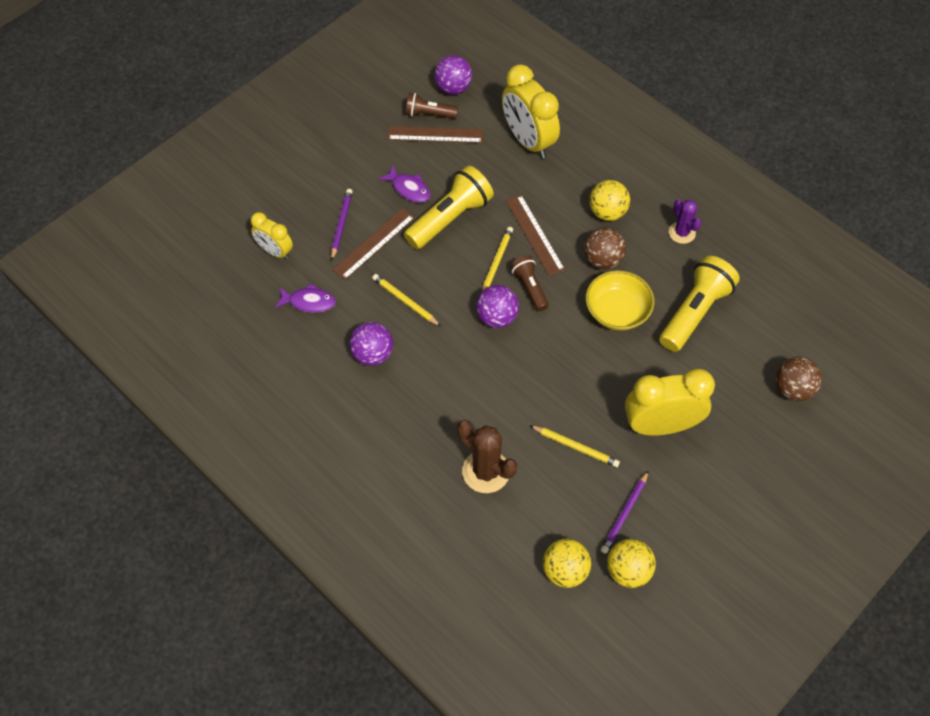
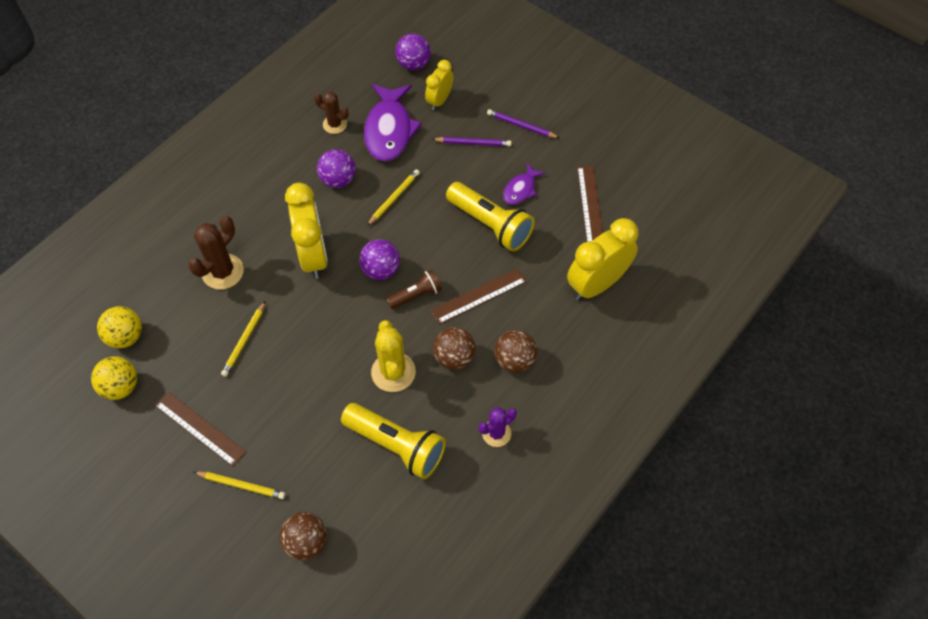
camera: 85 degrees right, 0 degrees up
purple fish [275,283,336,313] -> purple fish [364,84,422,161], size x1.91
brown ruler [332,208,415,280] -> brown ruler moved to [155,392,246,466]
brown flashlight [406,93,458,119] -> none
purple ball [434,55,472,95] -> purple ball moved to [395,34,431,70]
yellow pencil [482,227,513,291] -> yellow pencil moved to [194,471,285,499]
yellow bowl [586,270,655,331] -> yellow cactus [371,320,416,392]
yellow ball [589,180,630,221] -> brown ball [494,330,537,373]
purple pencil [601,471,649,553] -> purple pencil moved to [487,109,560,138]
yellow clock [625,369,715,435] -> yellow clock moved to [285,183,328,279]
none -> brown cactus [314,92,349,134]

